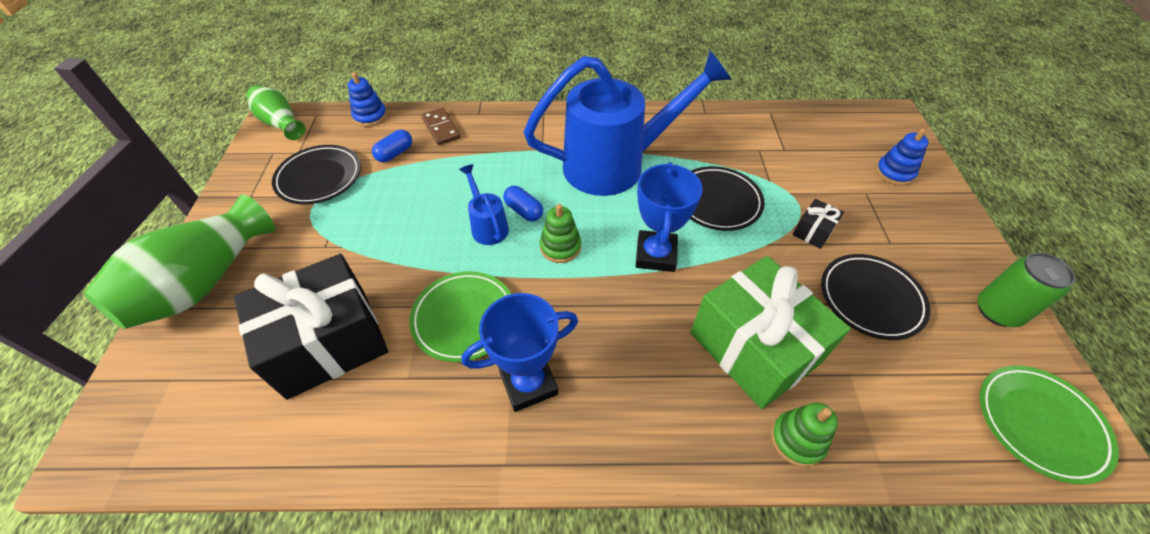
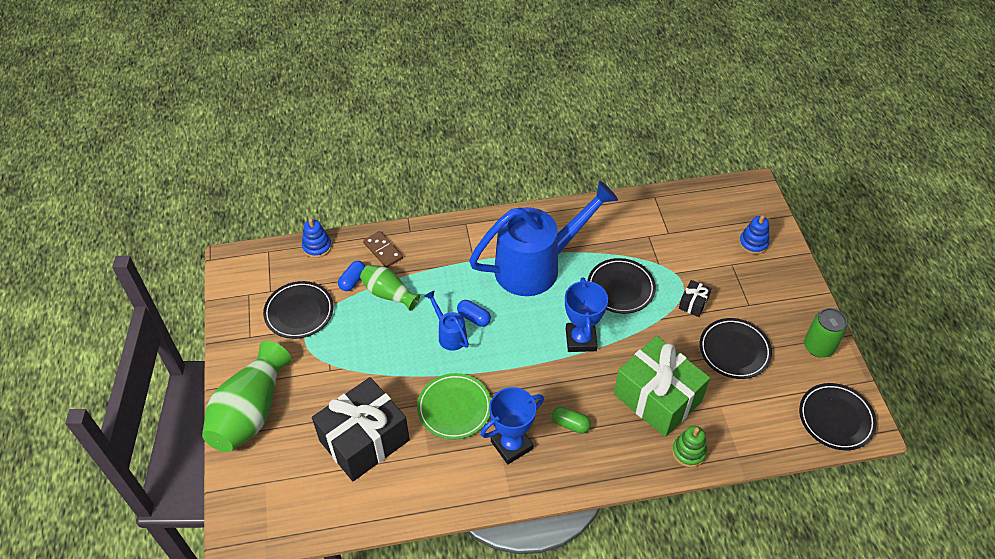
camera: 10 degrees left, 0 degrees up
green vase [247,85,306,140] -> green vase moved to [360,264,420,311]
green stacking toy [540,204,581,263] -> none
green plate [980,365,1119,485] -> black plate [799,383,877,450]
none -> green capsule [552,406,591,434]

